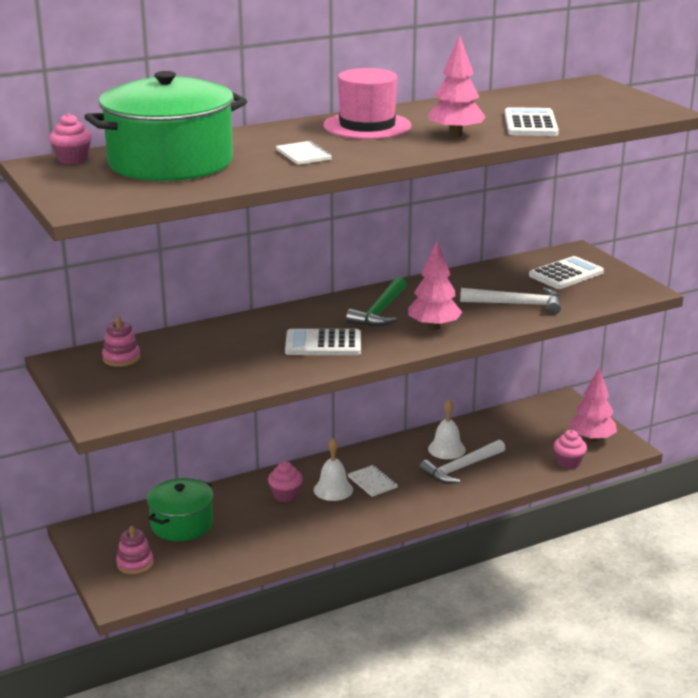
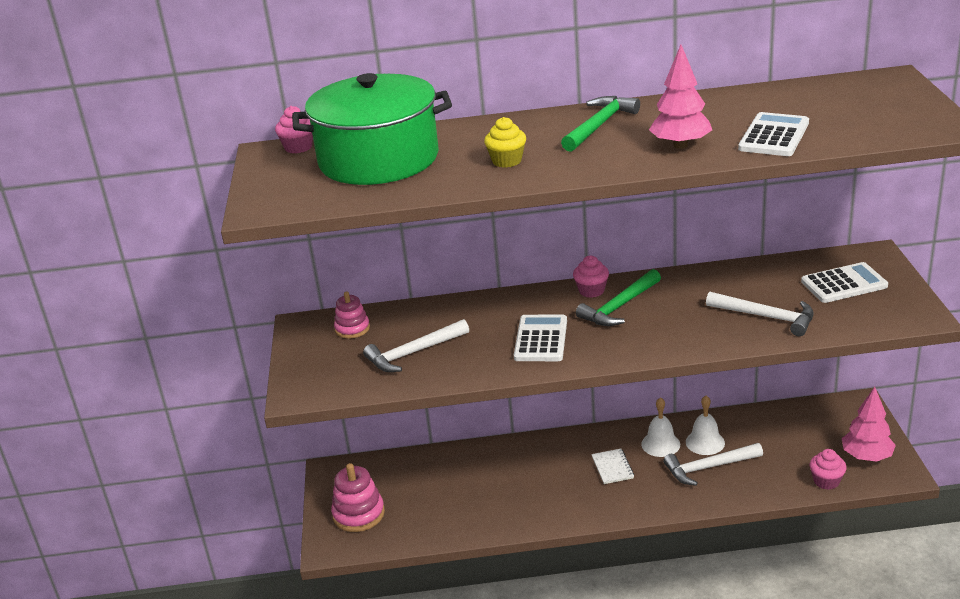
camera: 25 degrees right, 5 degrees up
pink stacking toy [116,526,154,574] -> pink stacking toy [331,463,385,532], size x1.55
green pot [147,478,214,541] -> none
pink cupcake [268,461,303,502] -> pink cupcake moved to [573,256,609,298]
white notebook [276,141,332,165] -> yellow cupcake [484,117,526,168]
white calculator [285,329,361,355] -> white calculator turned 75 degrees clockwise [514,315,567,361]
white bell [314,438,353,501] -> white bell moved to [641,397,680,457]
pink hat [323,68,411,139] -> green hammer [561,96,640,152]
pink tree [408,241,462,330] -> none
none -> white hammer [363,319,469,372]

